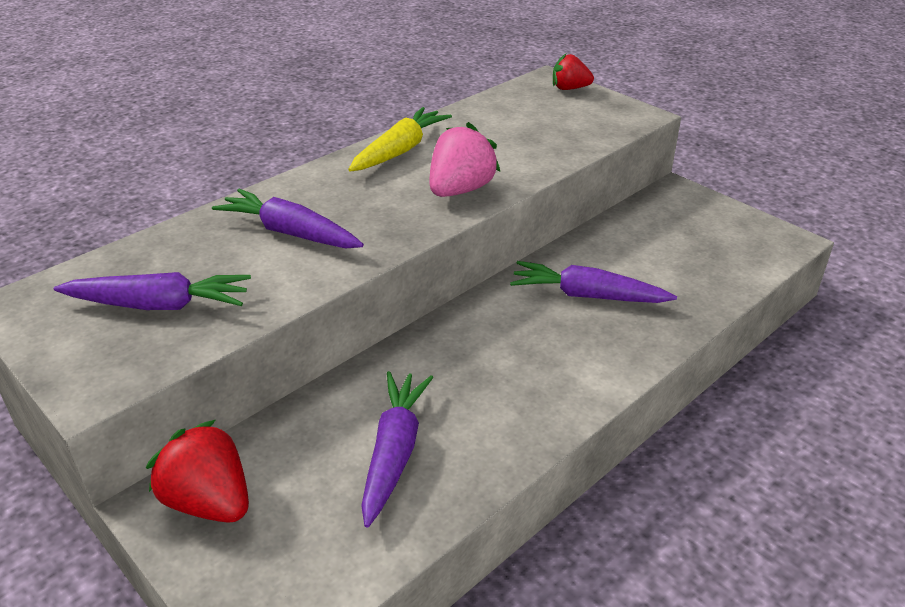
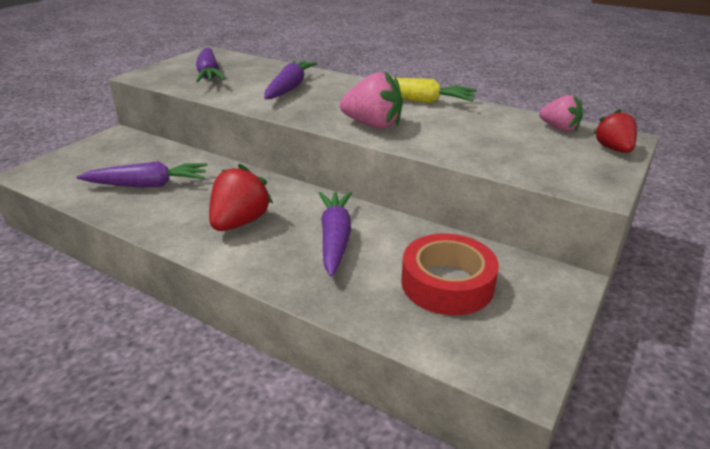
camera: 75 degrees right, 5 degrees down
red strawberry [146,420,249,523] -> red strawberry moved to [209,164,273,231]
none -> red tape [401,233,499,315]
none -> pink strawberry [539,95,583,131]

